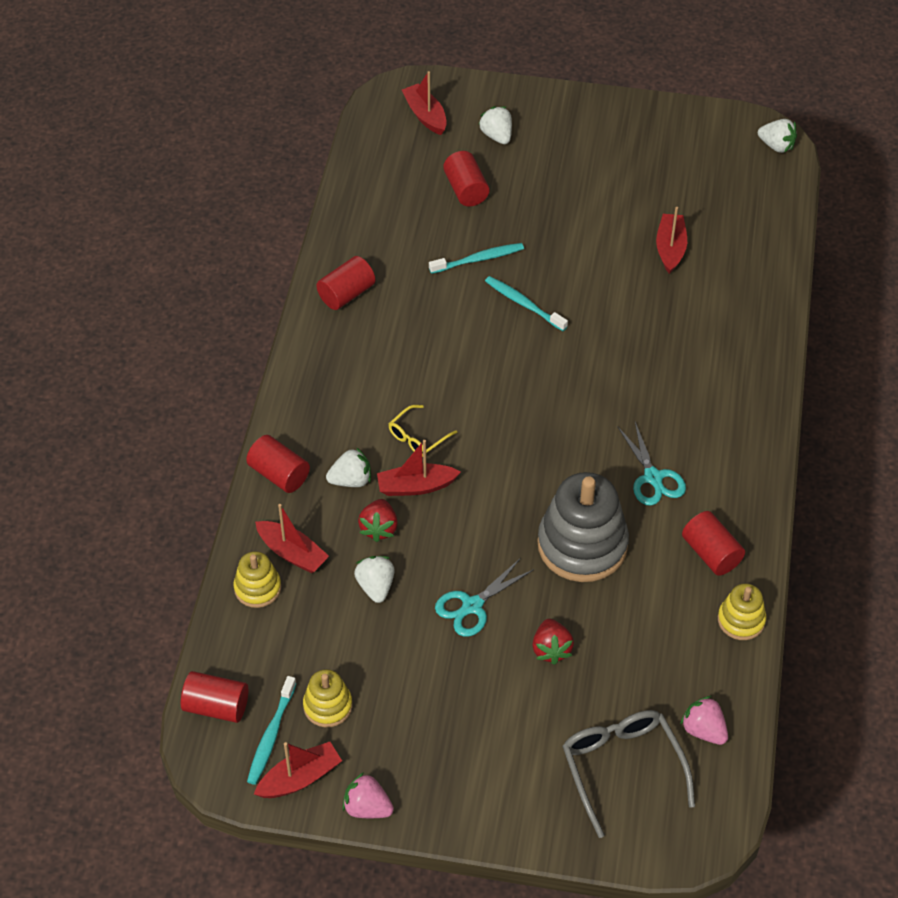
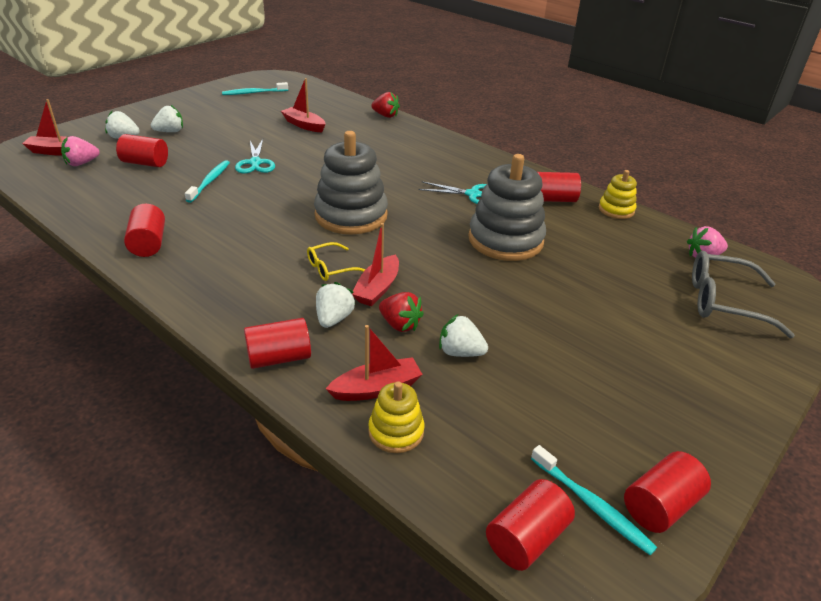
camera: 60 degrees left, 15 degrees down
red boat [254,742,342,798] -> red cylinder [624,451,711,533]
yellow stacking toy [303,669,352,727] -> none
pink strawberry [343,772,394,818] -> pink strawberry moved to [61,136,100,166]
yellow glasses [388,405,457,457] -> yellow glasses turned 75 degrees clockwise [307,242,366,281]
turquoise scissors [435,558,534,637] -> turquoise scissors moved to [235,139,275,174]
turquoise toothbrush [485,276,568,331] -> turquoise toothbrush moved to [222,82,288,95]
red strawberry [532,619,574,665] -> red strawberry moved to [371,92,400,118]
white strawberry [758,119,797,153] -> white strawberry moved to [151,105,183,132]
none -> grey stacking toy [314,131,388,234]

